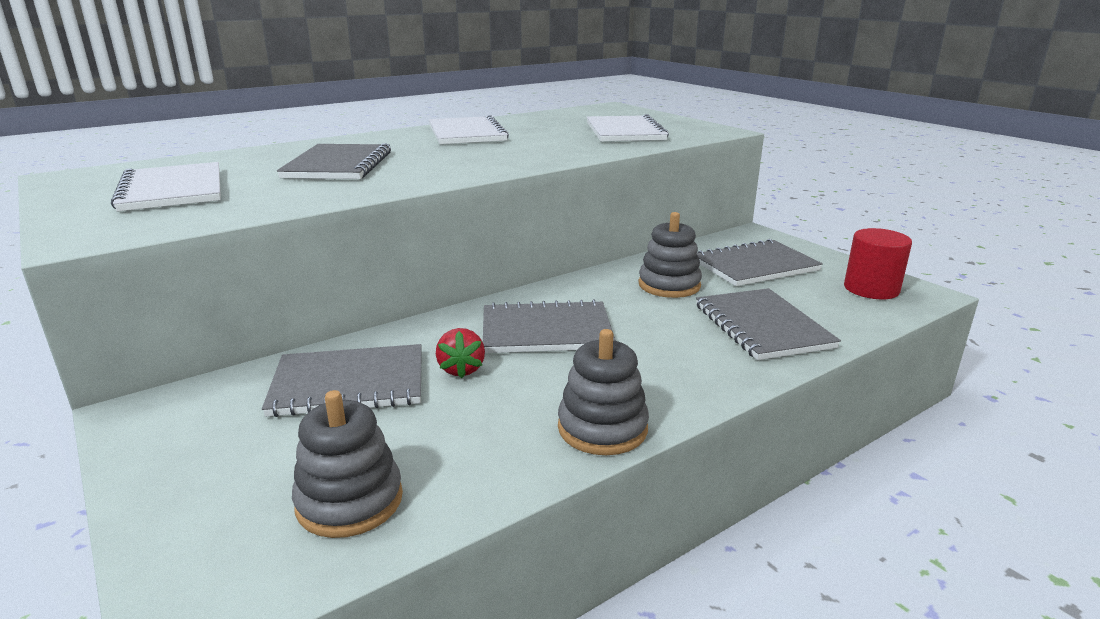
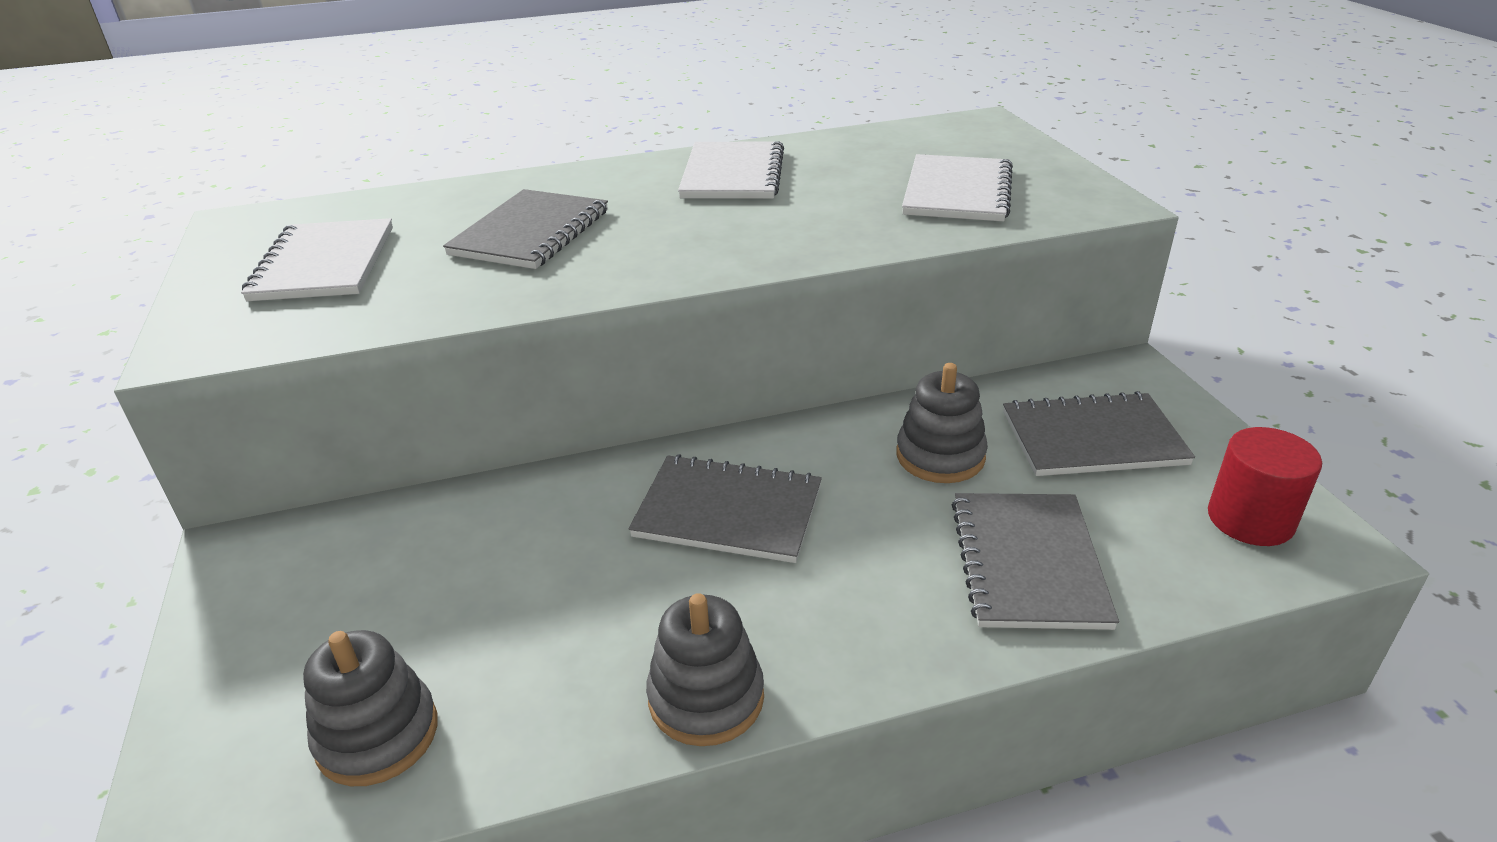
camera: 20 degrees right, 10 degrees up
grey notebook [262,344,422,417] -> none
red strawberry [436,328,485,378] -> none

